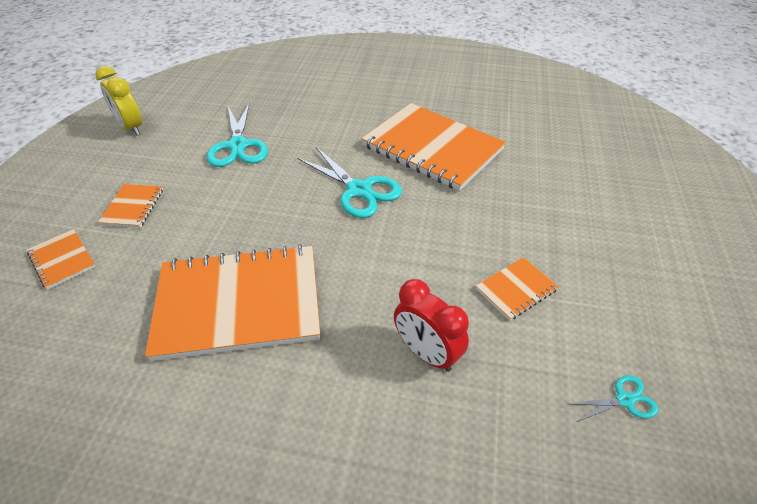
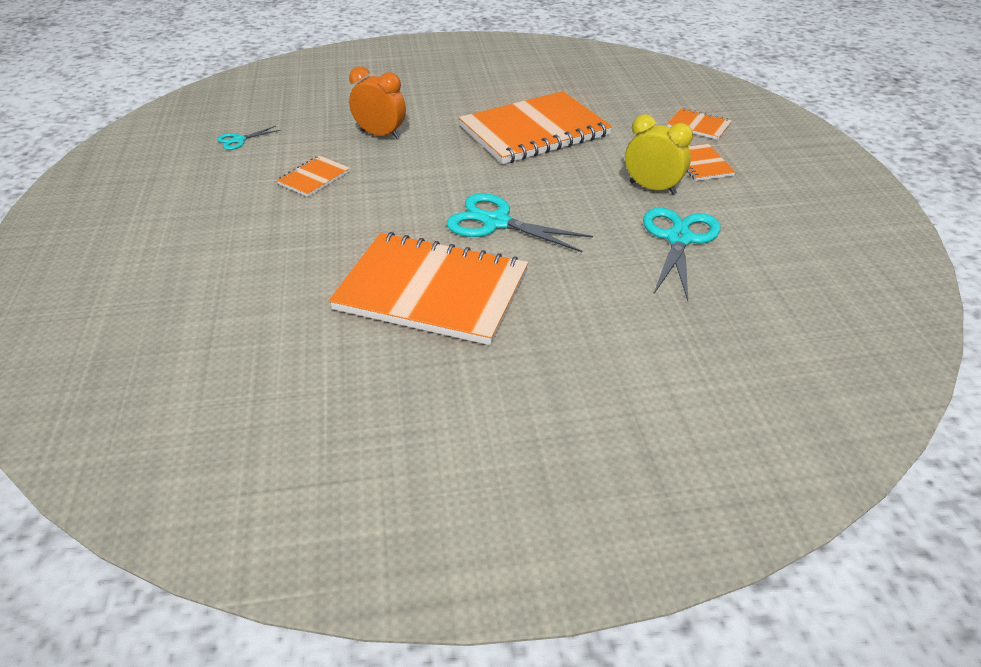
camera: 160 degrees right, 5 degrees down
yellow clock [95,66,142,135] -> yellow clock moved to [625,114,693,195]
turquoise scissors [207,102,268,167] -> turquoise scissors turned 45 degrees clockwise [643,207,720,301]
red clock [394,279,469,372] -> orange clock [349,66,406,139]

